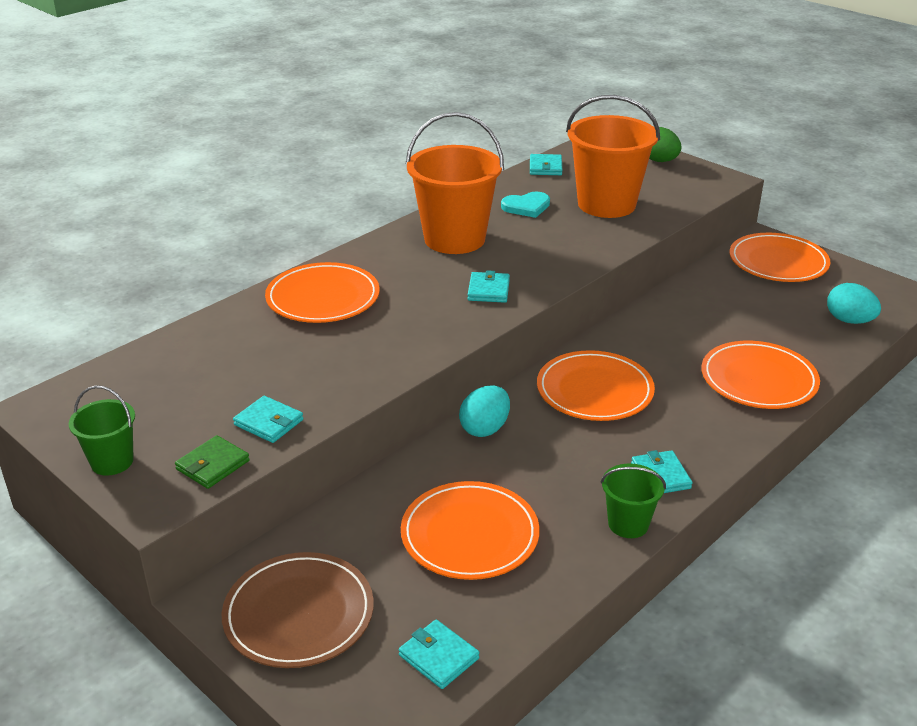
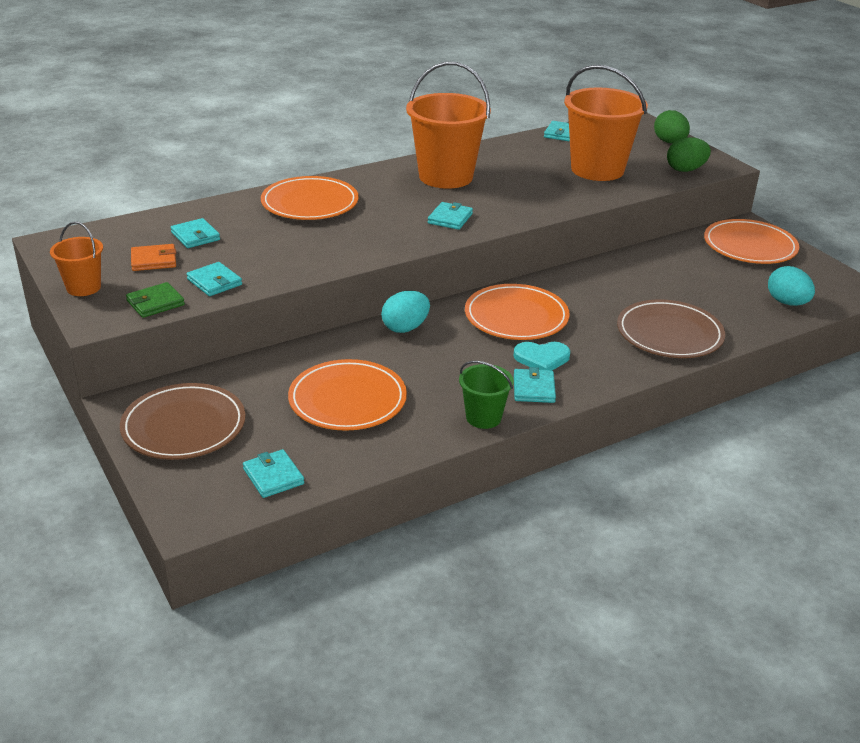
camera: 15 degrees right, 0 degrees up
green bucket [69,385,135,476] -> orange bucket [50,221,103,296]
turquoise heart [501,192,550,218] -> turquoise heart moved to [513,342,570,370]
orange plate [701,341,820,409] -> brown plate [617,299,725,358]
none -> orange wallet [131,244,176,271]
none -> turquoise wallet [171,218,220,248]
none -> green egg [667,137,711,172]

